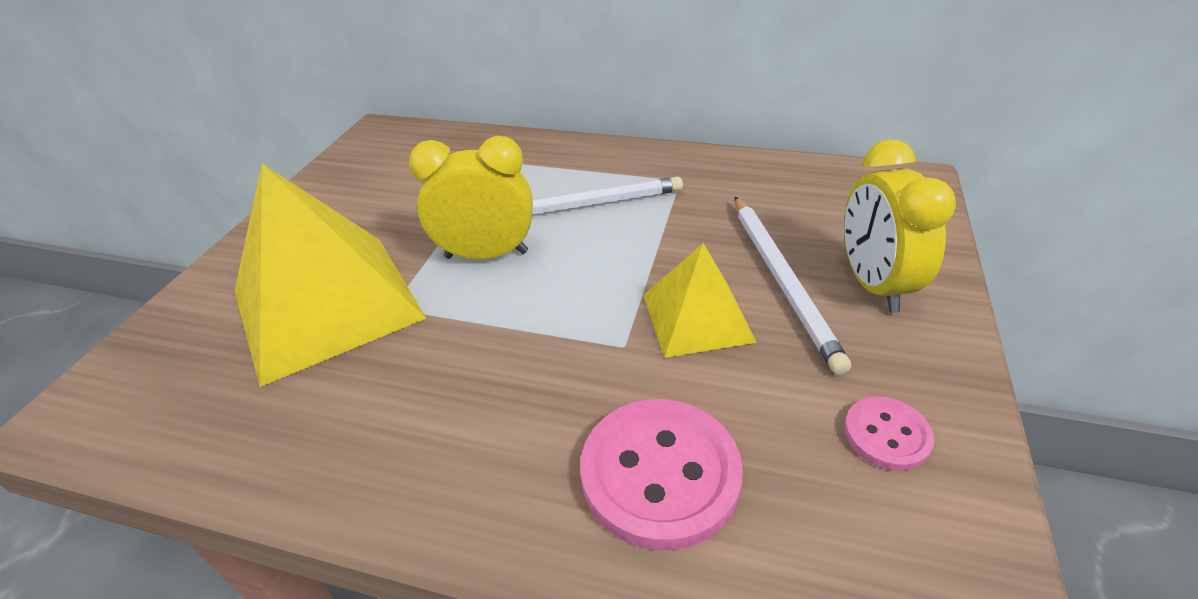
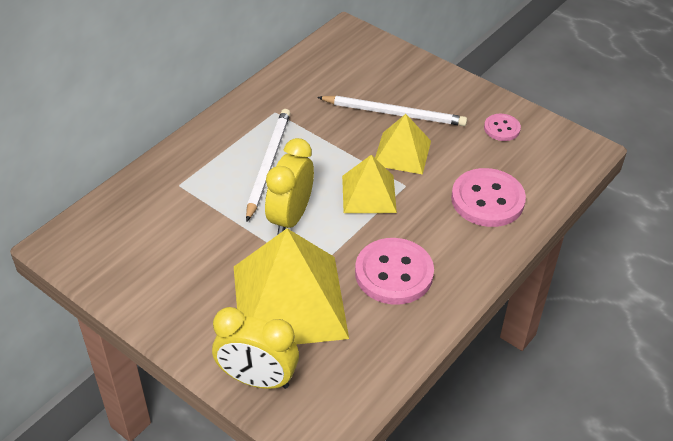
camera: 70 degrees left, 5 degrees up
yellow clock [844,139,956,313] -> yellow clock moved to [212,307,299,389]
none -> yellow pyramid [342,155,397,213]
none -> pink button [355,238,434,305]

